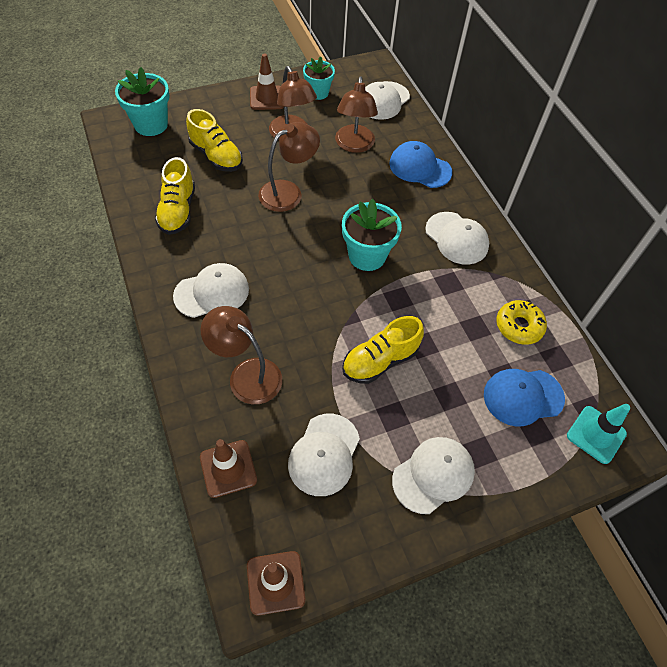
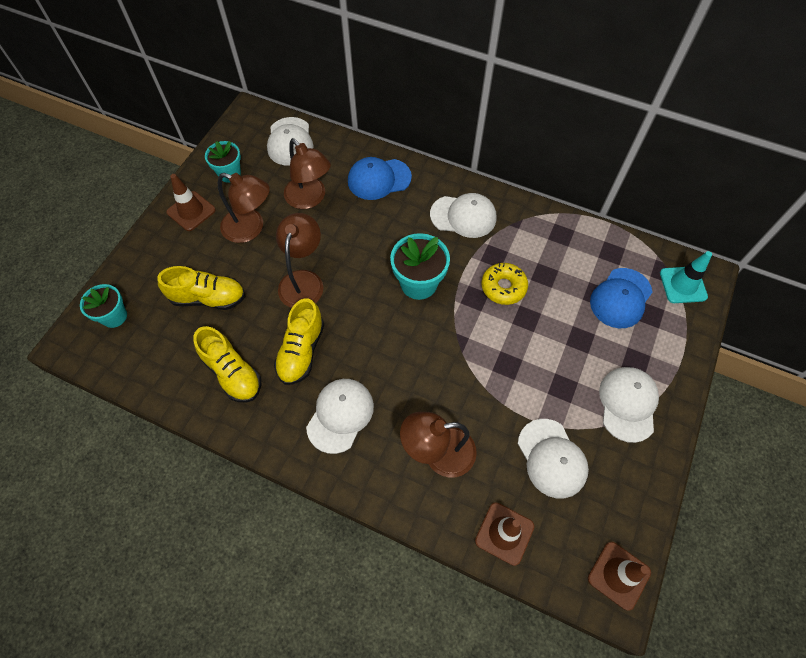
camera: 40 degrees left, 5 degrees up
turquoise flower pot [115,67,169,136] -> turquoise flower pot [80,284,127,328], size x0.66
yellow shoe [342,316,424,384] -> yellow shoe moved to [274,299,324,385]
yellow donut [496,300,547,345] -> yellow donut moved to [482,263,528,305]

